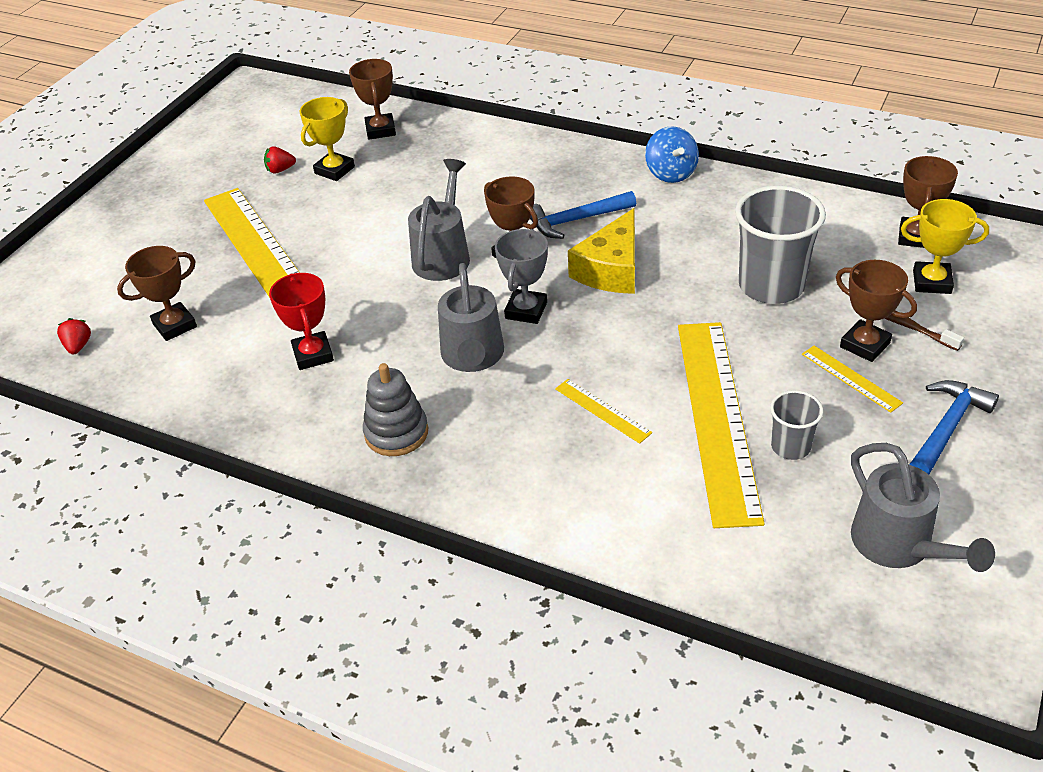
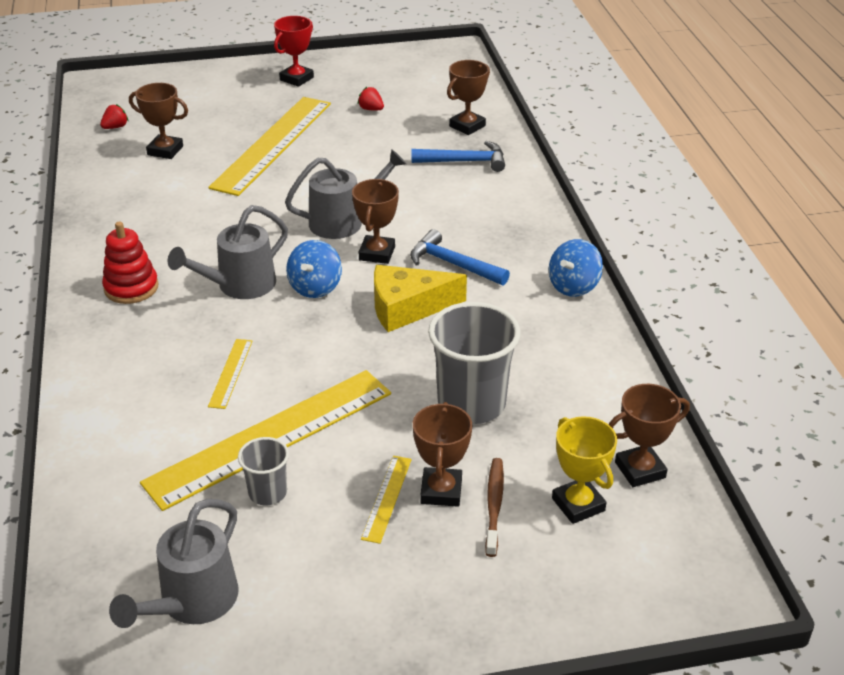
camera: 50 degrees right, 5 degrees down
red trophy [269,273,334,370] -> red trophy moved to [274,16,314,87]
yellow trophy [300,97,355,181] -> none
grey stacking toy [363,363,428,456] -> red stacking toy [102,221,158,304]
grey trophy [495,229,548,324] -> blue spinning top [286,240,342,298]
blue hammer [909,380,999,474] -> blue hammer moved to [412,141,505,172]

